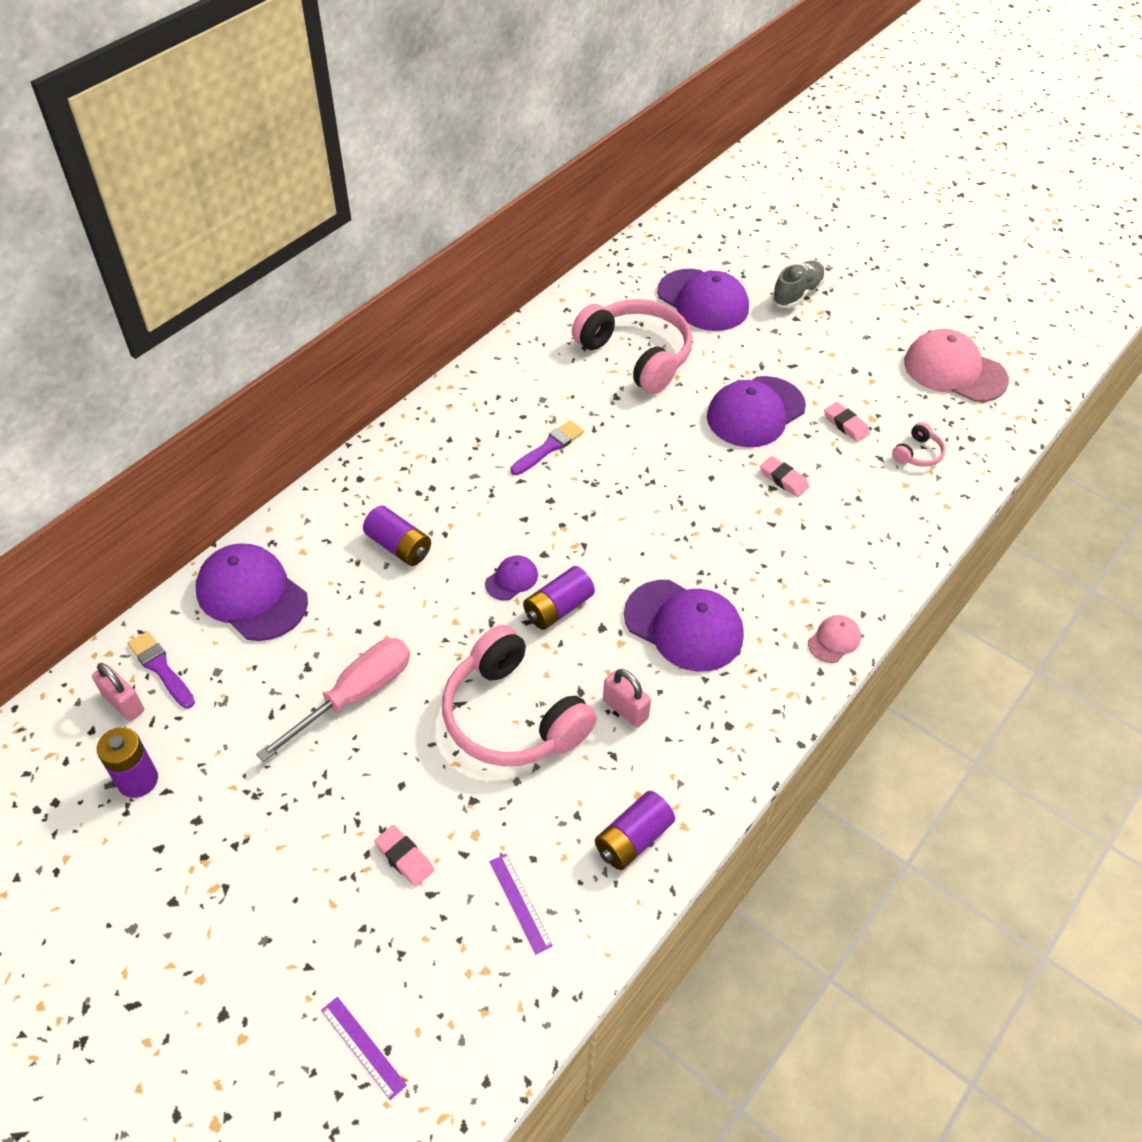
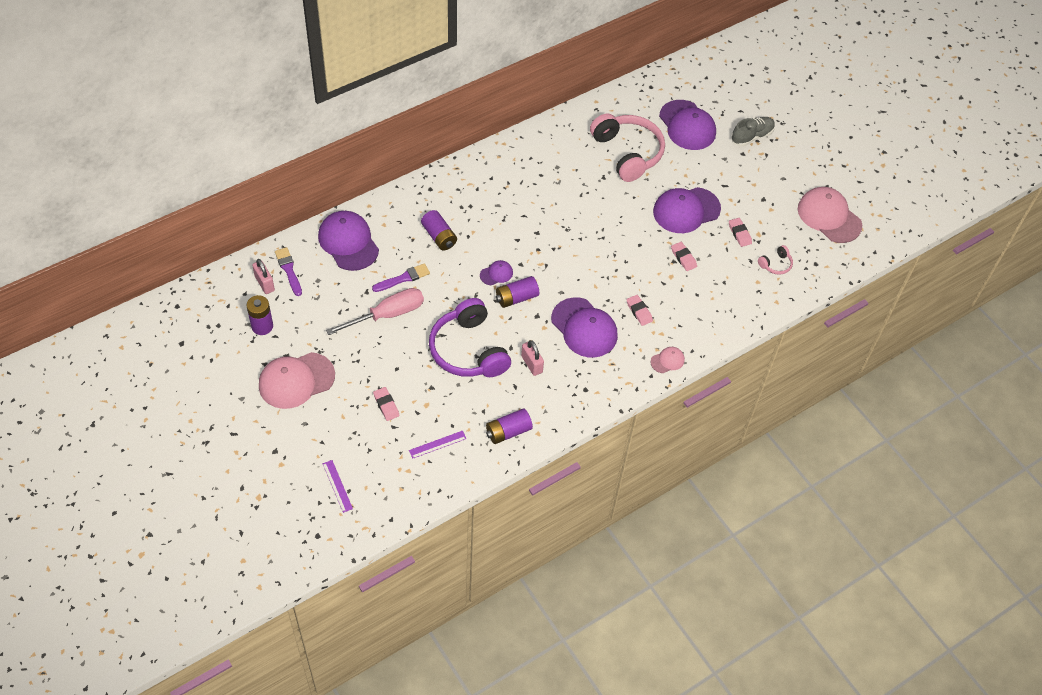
camera: 15 degrees right, 5 degrees up
pink headphones [442,625,597,766] -> purple headphones [429,298,511,377]
purple ruler [489,854,553,954] -> purple ruler turned 75 degrees clockwise [409,431,466,459]
purple brush [510,420,584,475] -> purple brush moved to [372,263,430,292]
none -> pink cap [259,352,335,409]
none -> pink eraser [627,295,653,326]

